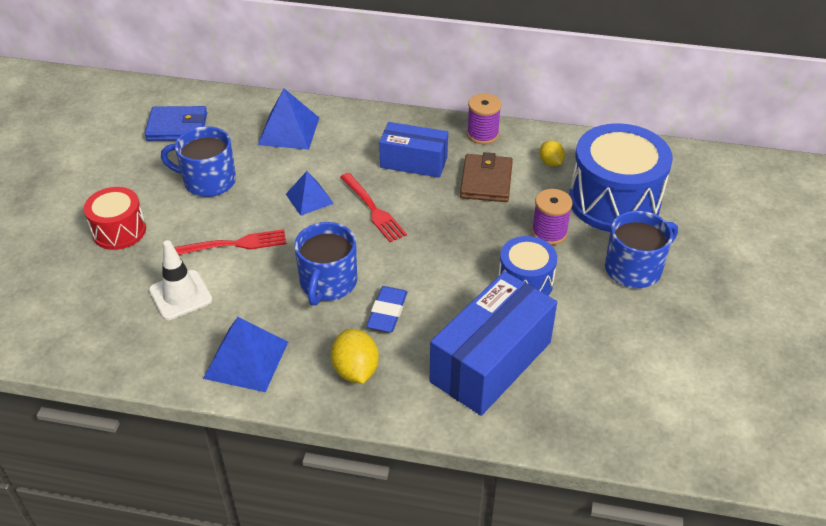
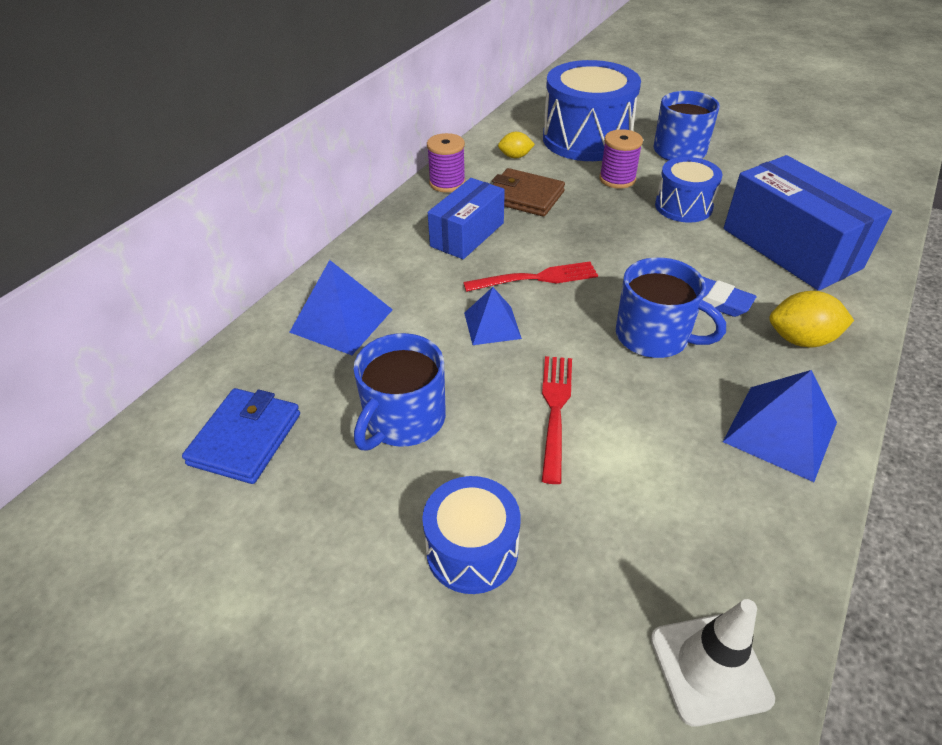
camera: 70 degrees left, 0 degrees up
red drum [84,187,146,250] -> blue drum [422,476,521,594]
white traffic cone [149,240,212,320] -> white traffic cone moved to [651,599,775,727]

